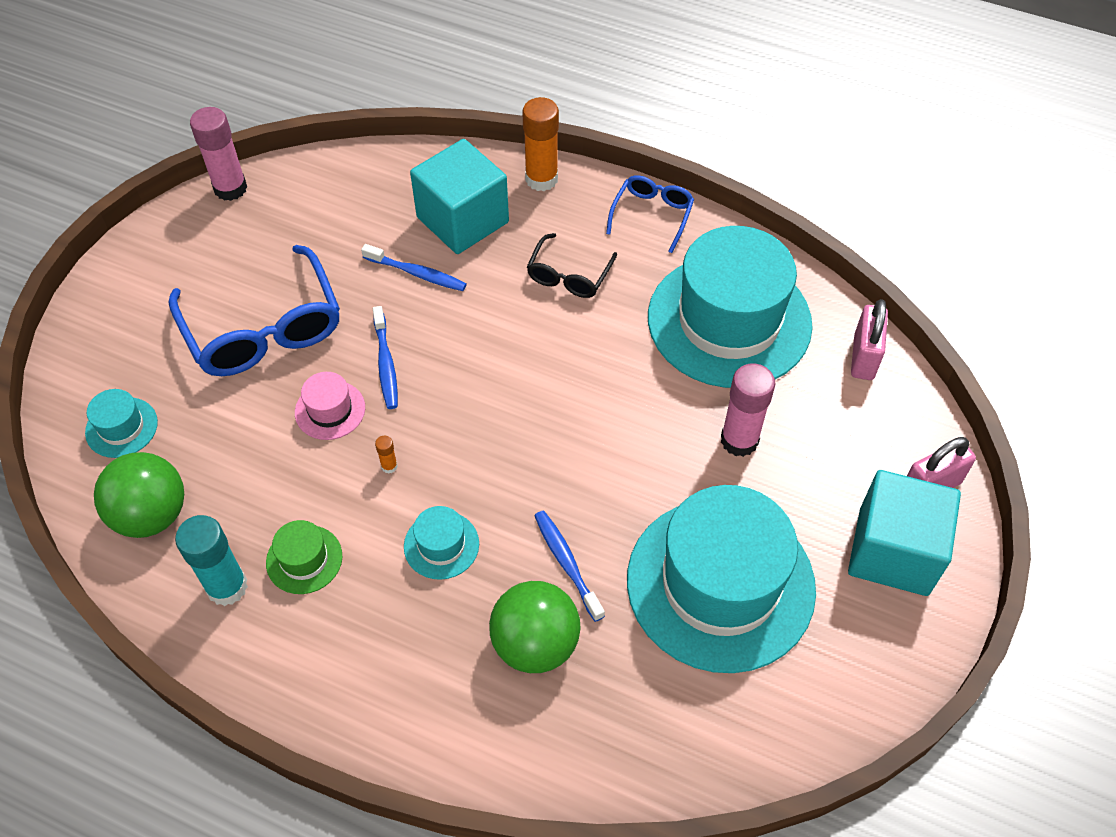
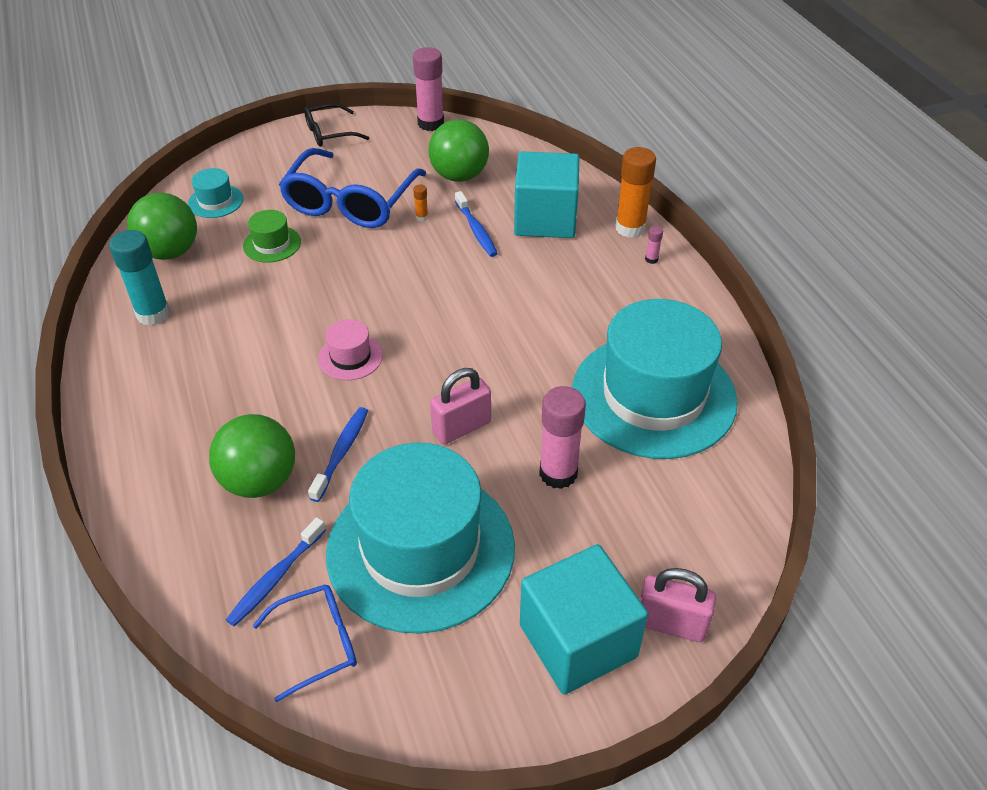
camera: 45 degrees right, 10 degrees down
green hat [266,520,342,594] -> green hat moved to [243,210,301,263]
pink hat [295,372,365,440] -> pink hat moved to [318,319,383,380]
blue toothbrush [373,306,398,409] -> blue toothbrush moved to [226,517,326,626]
orange glue stick [375,436,398,474] -> orange glue stick moved to [413,184,428,222]
turquoise hat [404,506,479,580] -> none
black glasses [527,233,617,298] -> black glasses moved to [304,103,369,147]
blue glasses [606,175,694,253] -> blue glasses moved to [252,584,357,702]
pink padlock [851,299,888,380] -> pink padlock moved to [430,368,491,445]
none -> green ball [428,119,489,182]
none -> pink glue stick [645,226,663,264]

